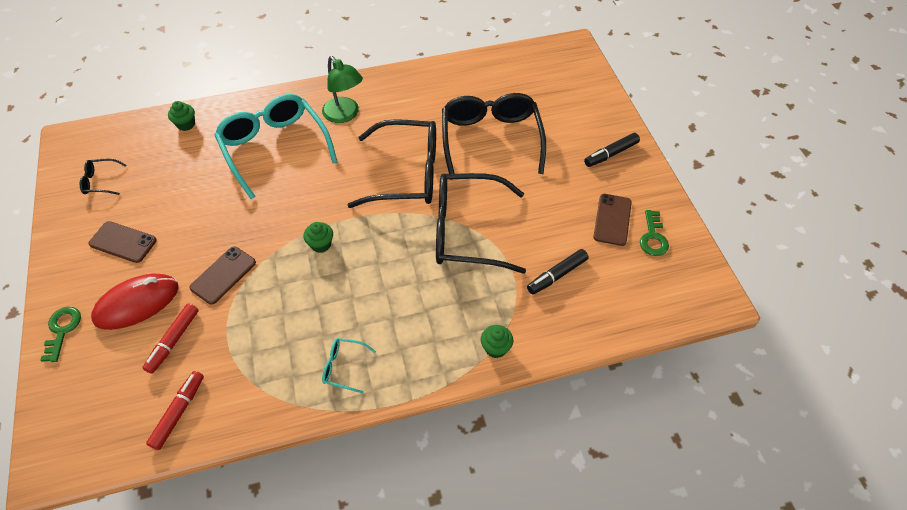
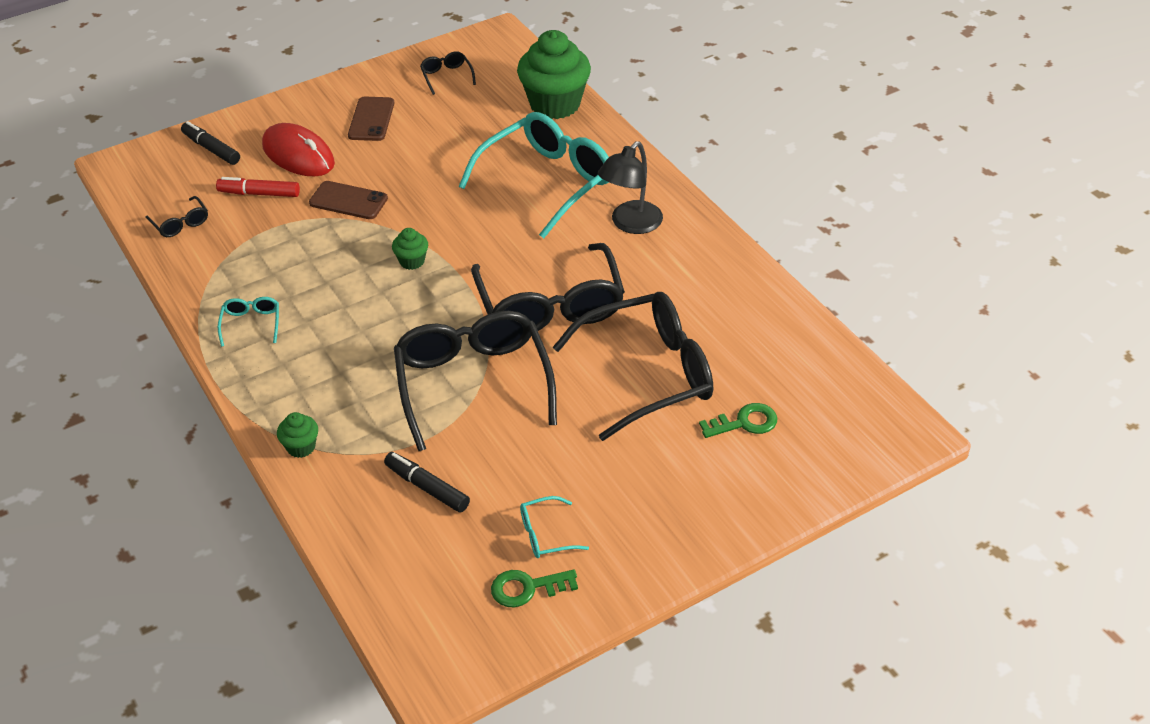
camera: 75 degrees right, 10 degrees down
green key [40,307,81,362] -> green key moved to [699,403,777,438]
red marker [146,371,204,450] -> black glasses [145,196,208,237]
green cupcake [168,101,195,131] -> green cupcake [517,30,591,119], size x2.26
green lamp [322,56,363,123] -> black lamp [598,141,663,234]
black marker [584,133,640,167] -> black marker moved to [181,121,240,165]
brown phone [593,194,632,246] -> turquoise glasses [520,496,589,558]

